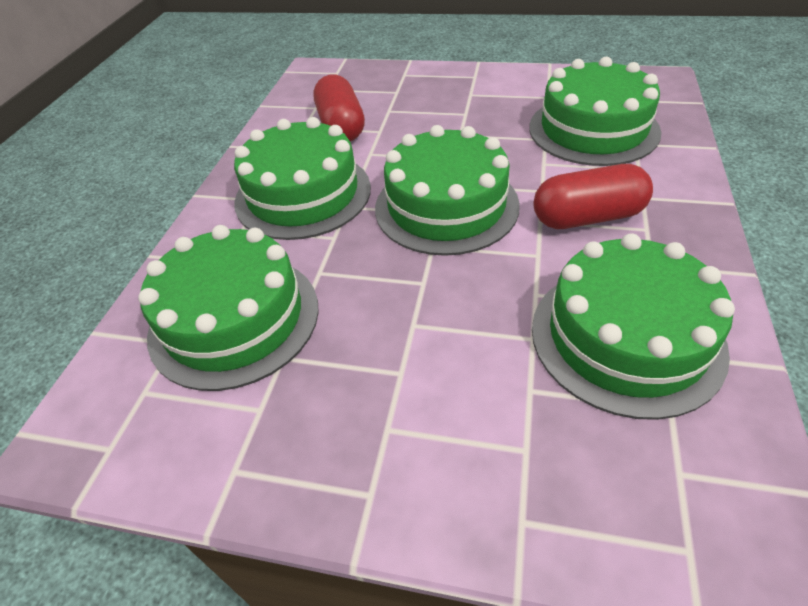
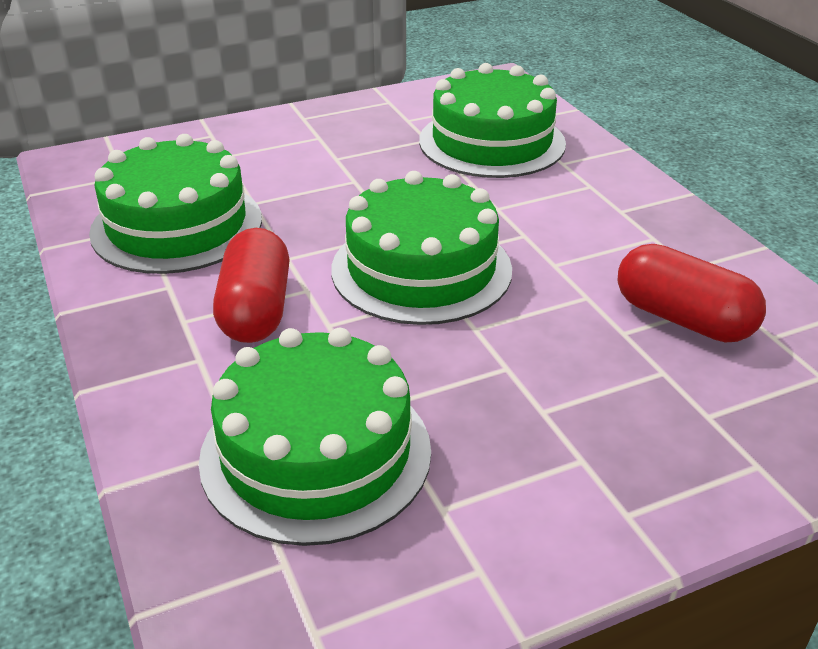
camera: 140 degrees right, 10 degrees down
green cake [234,117,371,240] -> none
red capsule [533,164,653,229] -> red capsule turned 45 degrees counterclockwise [213,228,290,343]

